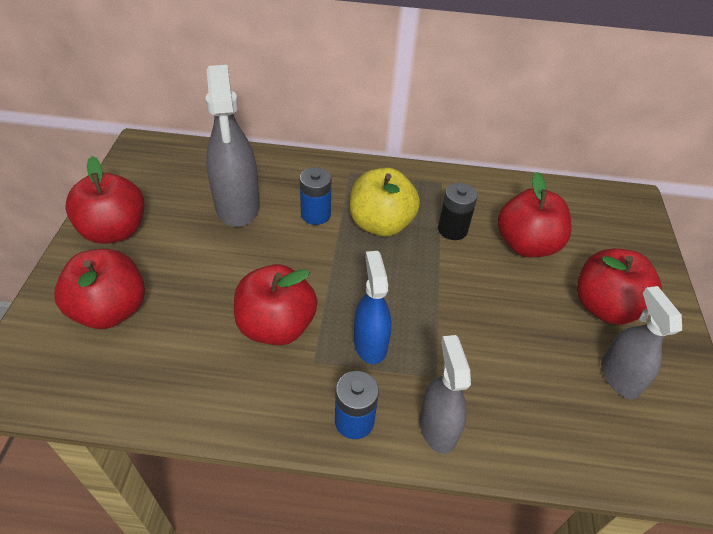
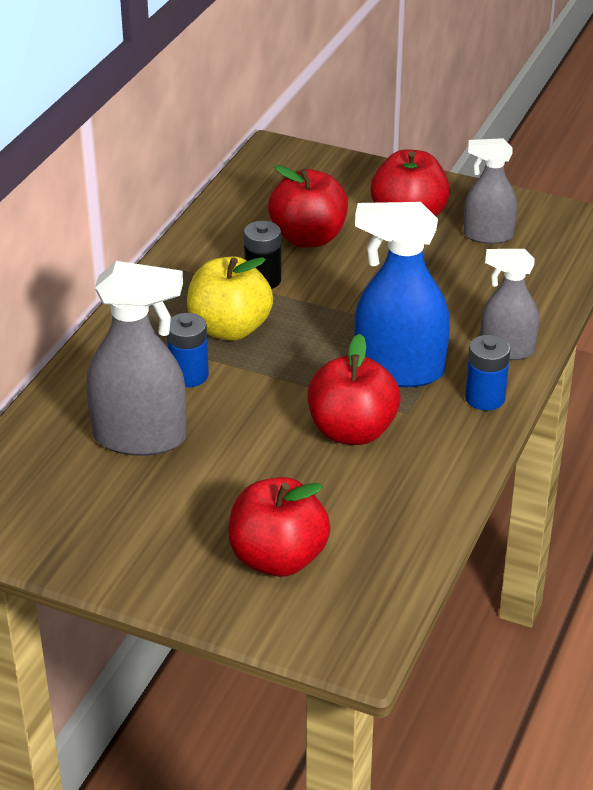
camera: 70 degrees left, 10 degrees down
red apple [65,156,145,244] -> none
blue spray bottle [354,251,392,364] -> blue spray bottle [354,202,450,387], size x1.60

